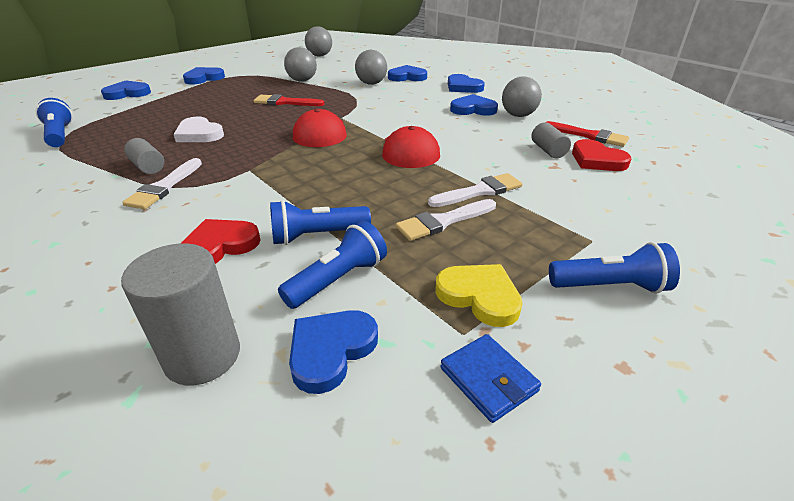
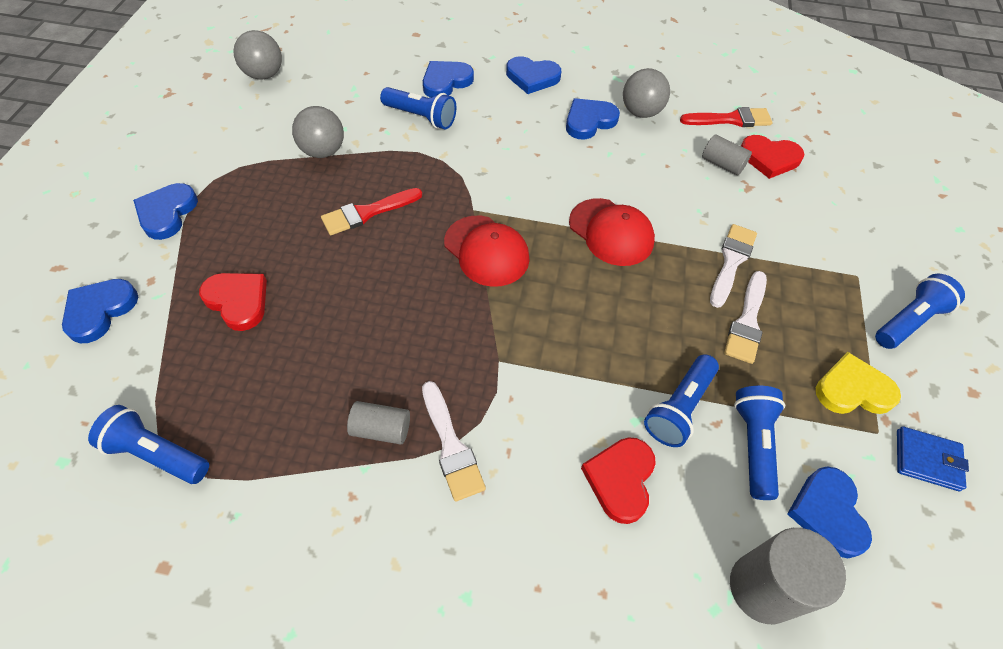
camera: 40 degrees left, 20 degrees up
white heart [174,116,224,142] -> none
grey ball [355,50,387,85] -> blue flashlight [380,87,456,129]
none -> red heart [199,273,267,331]

